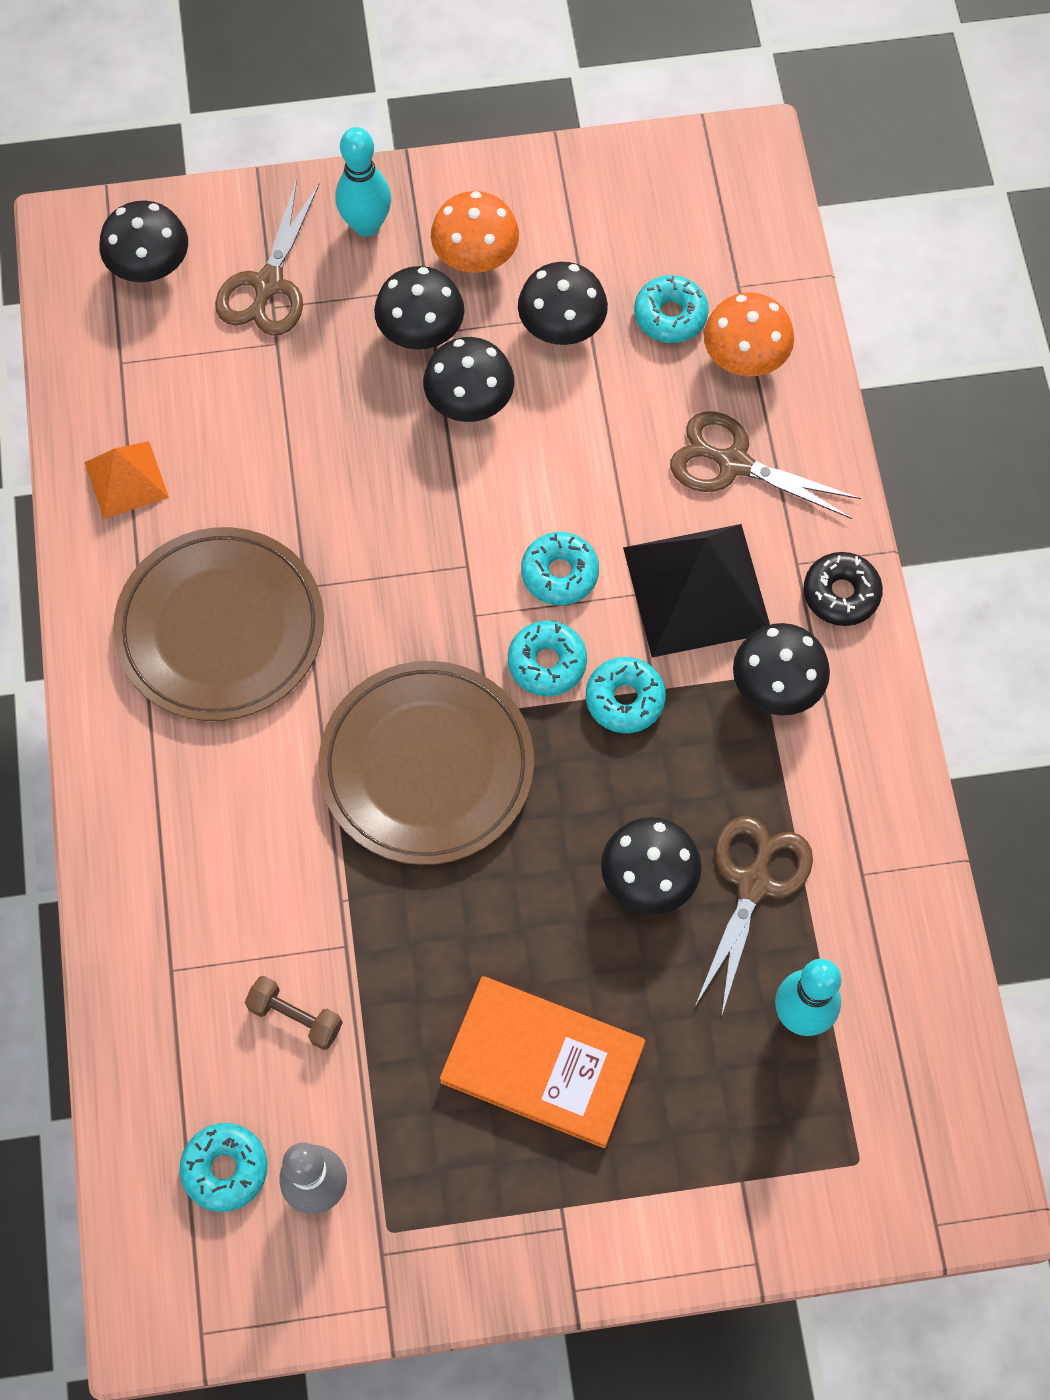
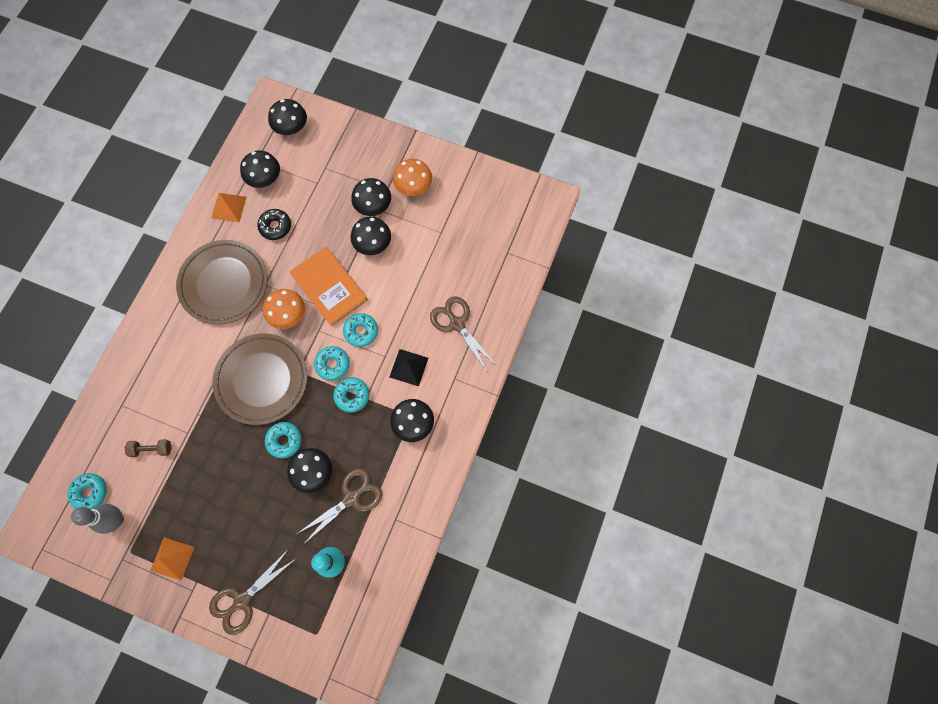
camera: 30 degrees right, 5 degrees up
brown scissors [215,179,320,336] -> brown scissors moved to [209,549,297,635]
brown dumbbell [244,976,343,1050] -> brown dumbbell turned 60 degrees counterclockwise [125,439,172,457]
turquoise bowling pin [335,127,391,237] -> none
orange book [440,976,645,1148] -> orange book moved to [290,247,368,327]
black mushroom [518,262,608,345] -> black mushroom moved to [240,150,280,188]
black pyramid [623,524,770,658] -> black pyramid [390,349,428,386], size x0.56
turquoise donut [634,275,709,343] -> turquoise donut moved to [265,422,302,458]
orange mushroom [704,292,794,376] -> orange mushroom moved to [263,289,305,329]
black donut [803,552,883,626] -> black donut moved to [257,209,291,240]
none -> orange pyramid [150,537,195,580]

